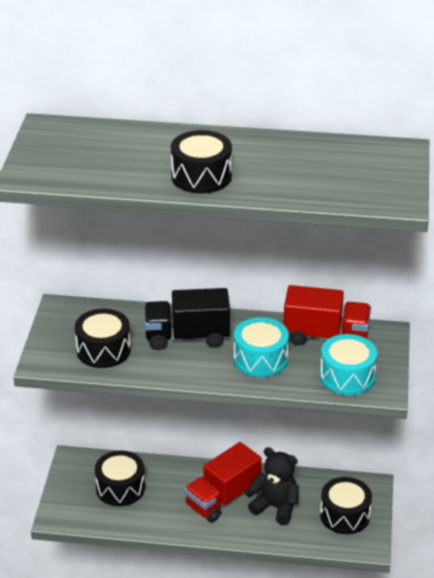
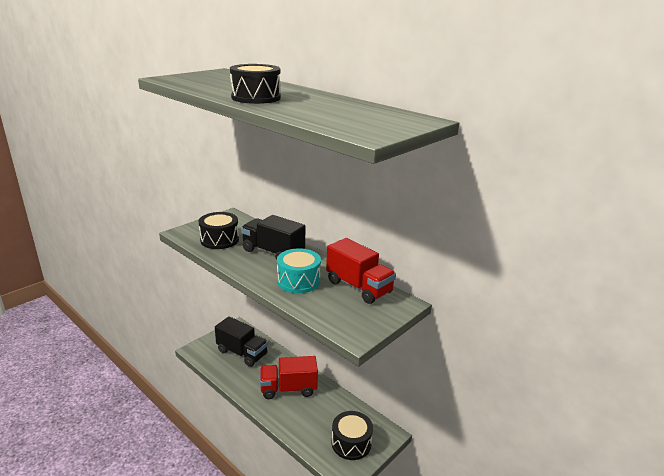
camera: 35 degrees right, 10 degrees down
black drum [95,450,145,506] -> black truck [215,316,268,367]
black teddy bear [248,447,299,525] -> none
turquoise drum [320,334,377,395] -> none

